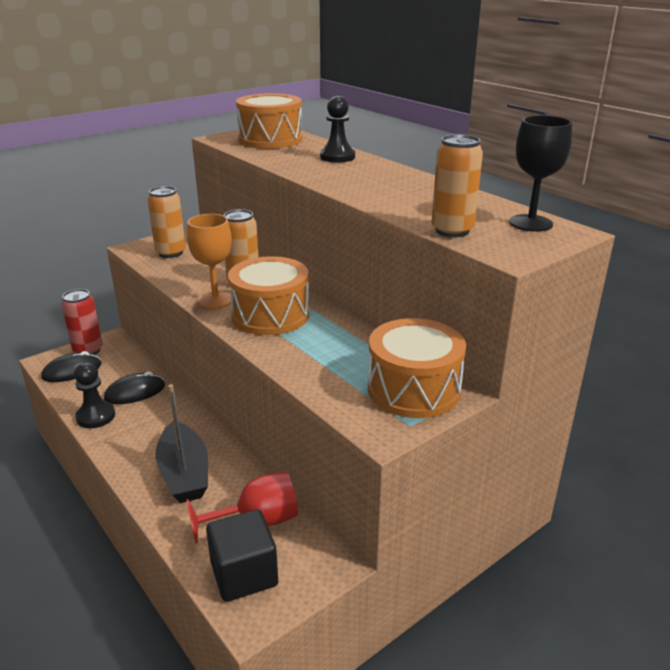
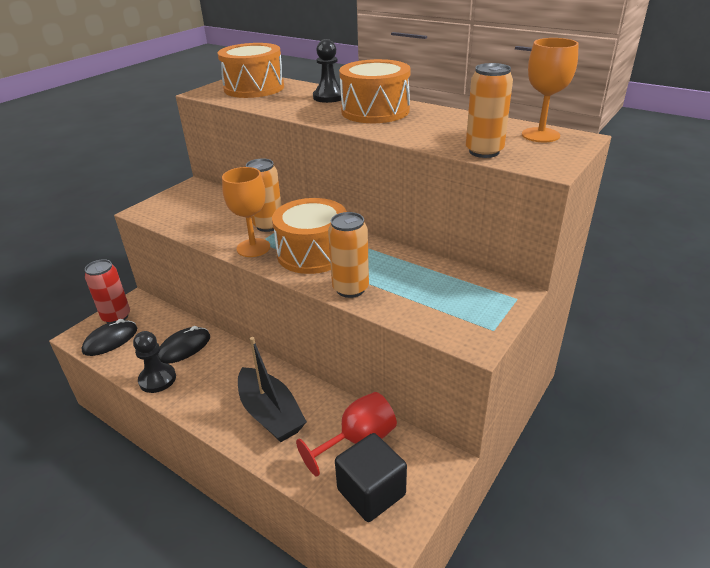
camera: 15 degrees left, 5 degrees up
orange can [148,186,186,258] -> orange can moved to [328,212,369,298]
orange drum [368,318,466,418] -> orange drum moved to [339,59,411,123]
black goblet [509,115,572,232] -> orange goblet [522,38,579,142]

